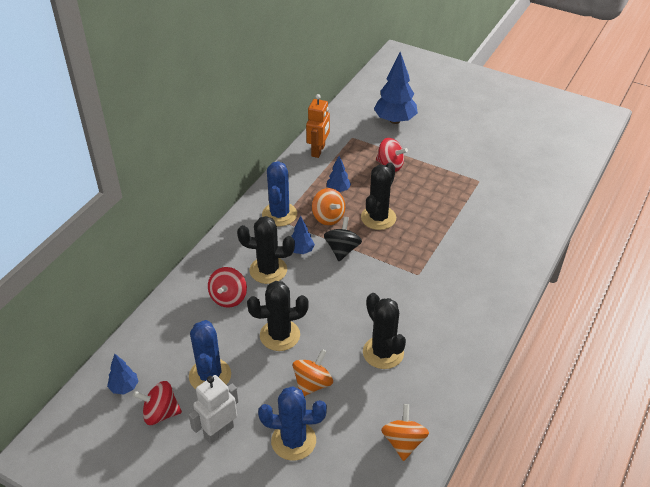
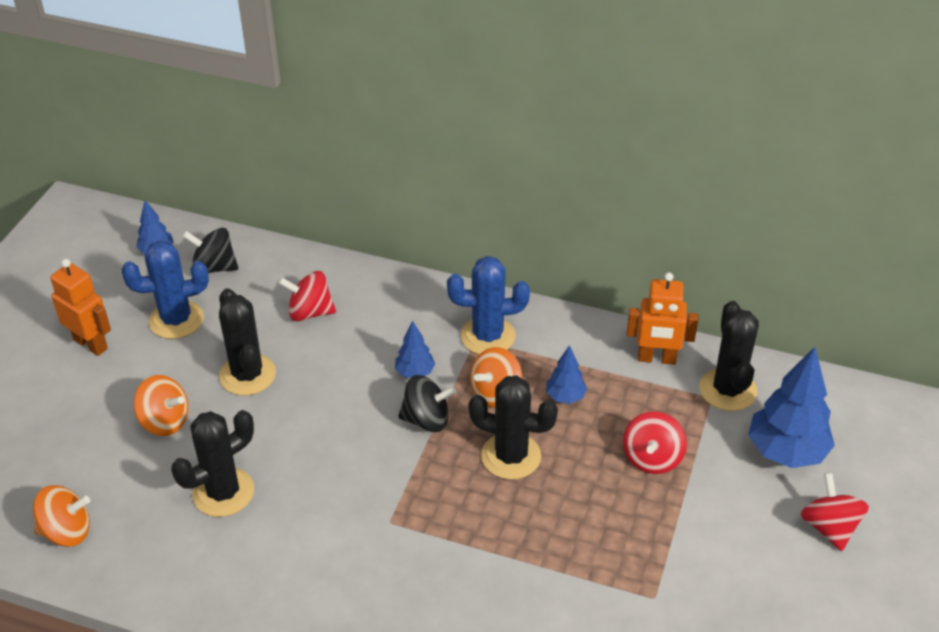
camera: 80 degrees right, 0 degrees up
red spinning top [133,381,182,425] -> red spinning top moved to [801,473,869,551]
white robot [189,375,239,444] -> orange robot [50,259,111,356]
black cactus [237,216,295,284] -> black cactus moved to [699,301,759,411]
blue cactus [258,386,327,461] -> none
none -> black spinning top [182,228,238,273]

